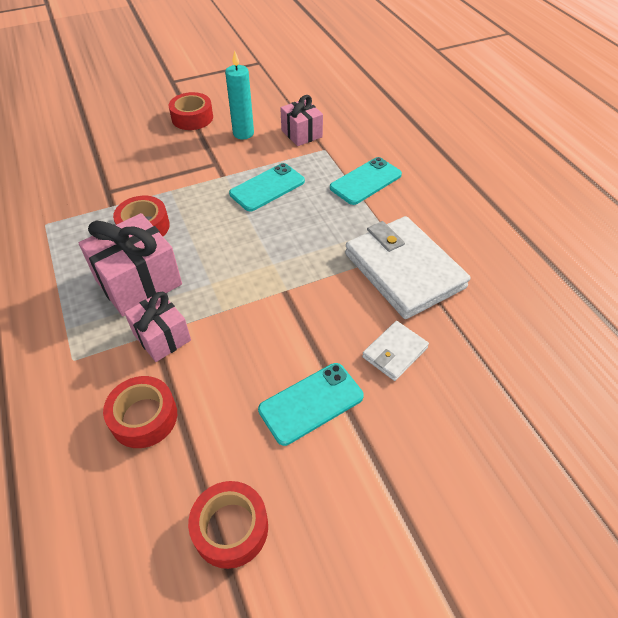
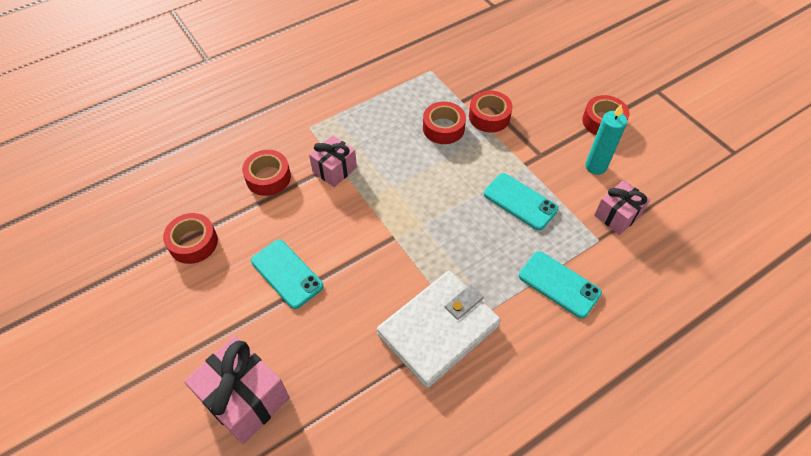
camera: 80 degrees right, 5 degrees up
pink gift [79,213,182,316] -> pink gift moved to [184,336,290,444]
white wallet [362,321,429,381] -> none
none -> red tape [469,90,513,132]

